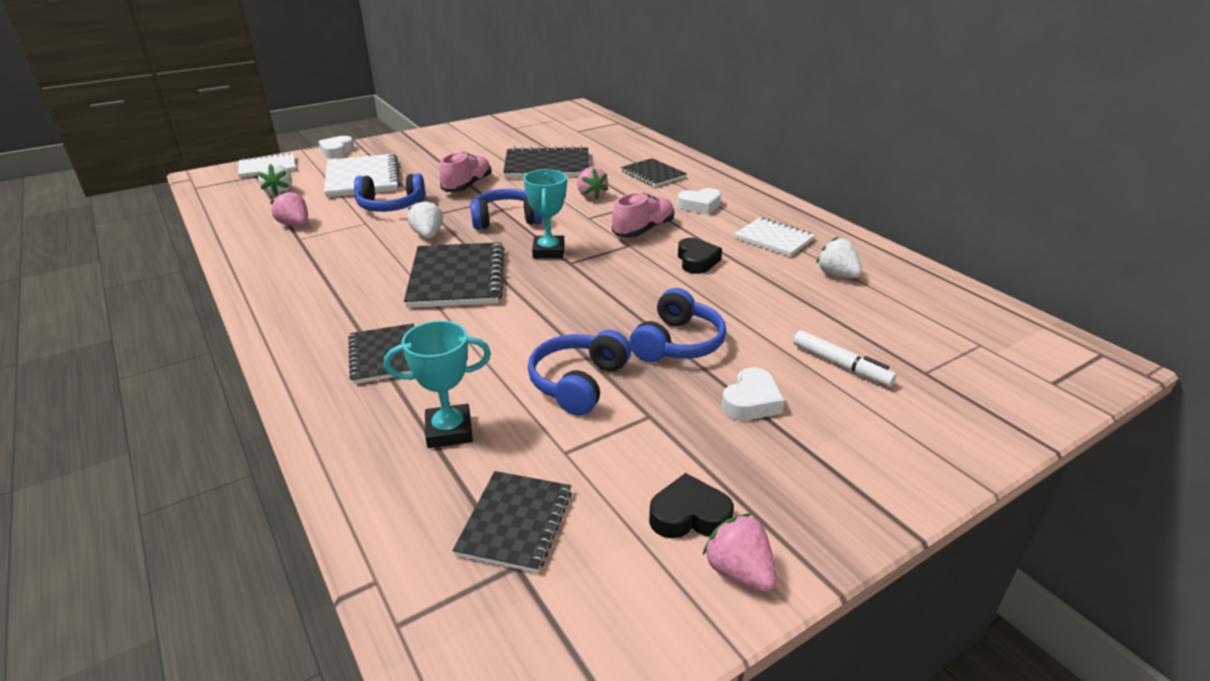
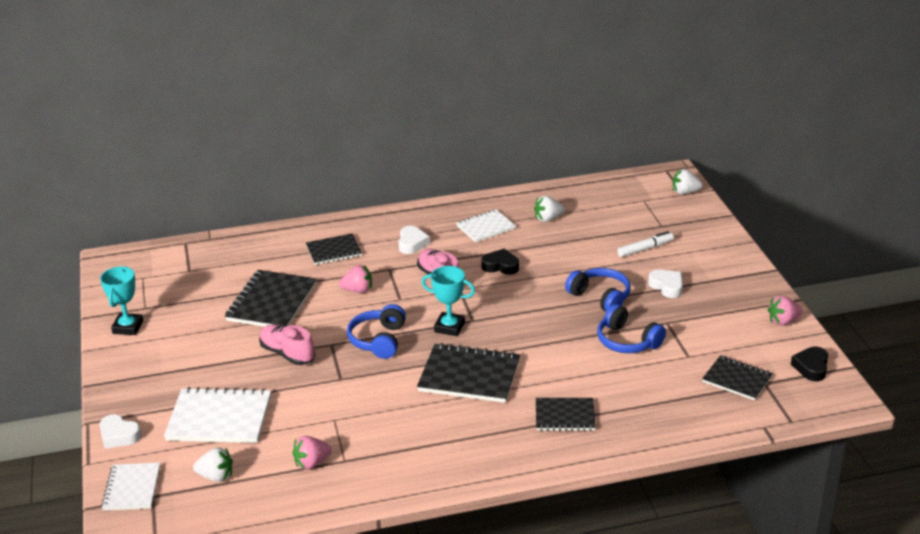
camera: 70 degrees left, 0 degrees up
blue headphones [354,174,425,212] -> none
turquoise trophy [384,321,491,448] -> turquoise trophy moved to [100,266,143,335]
white strawberry [407,199,443,238] -> white strawberry moved to [673,169,703,194]
black heart [649,473,734,538] -> black heart moved to [791,347,828,381]

